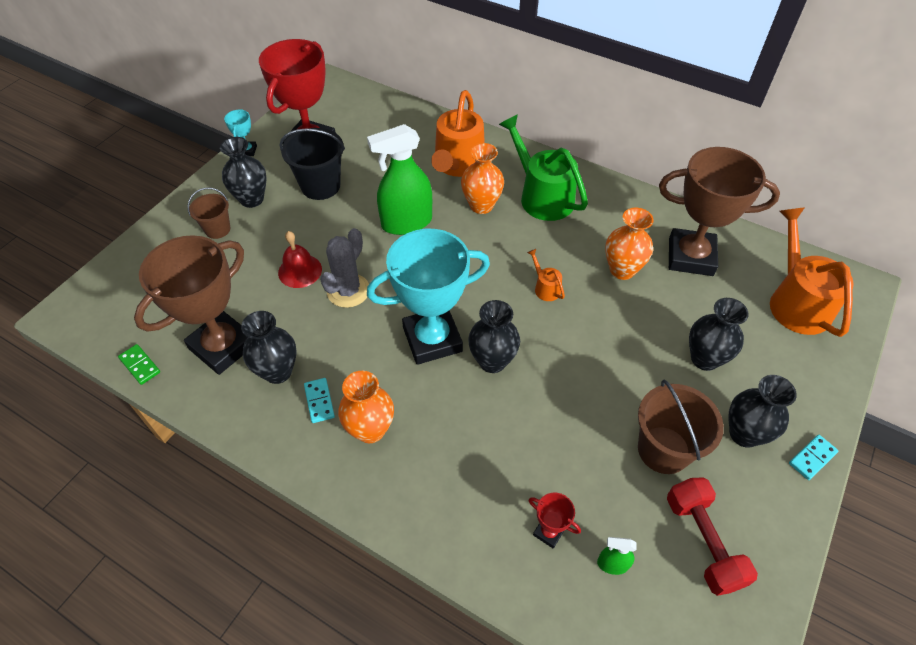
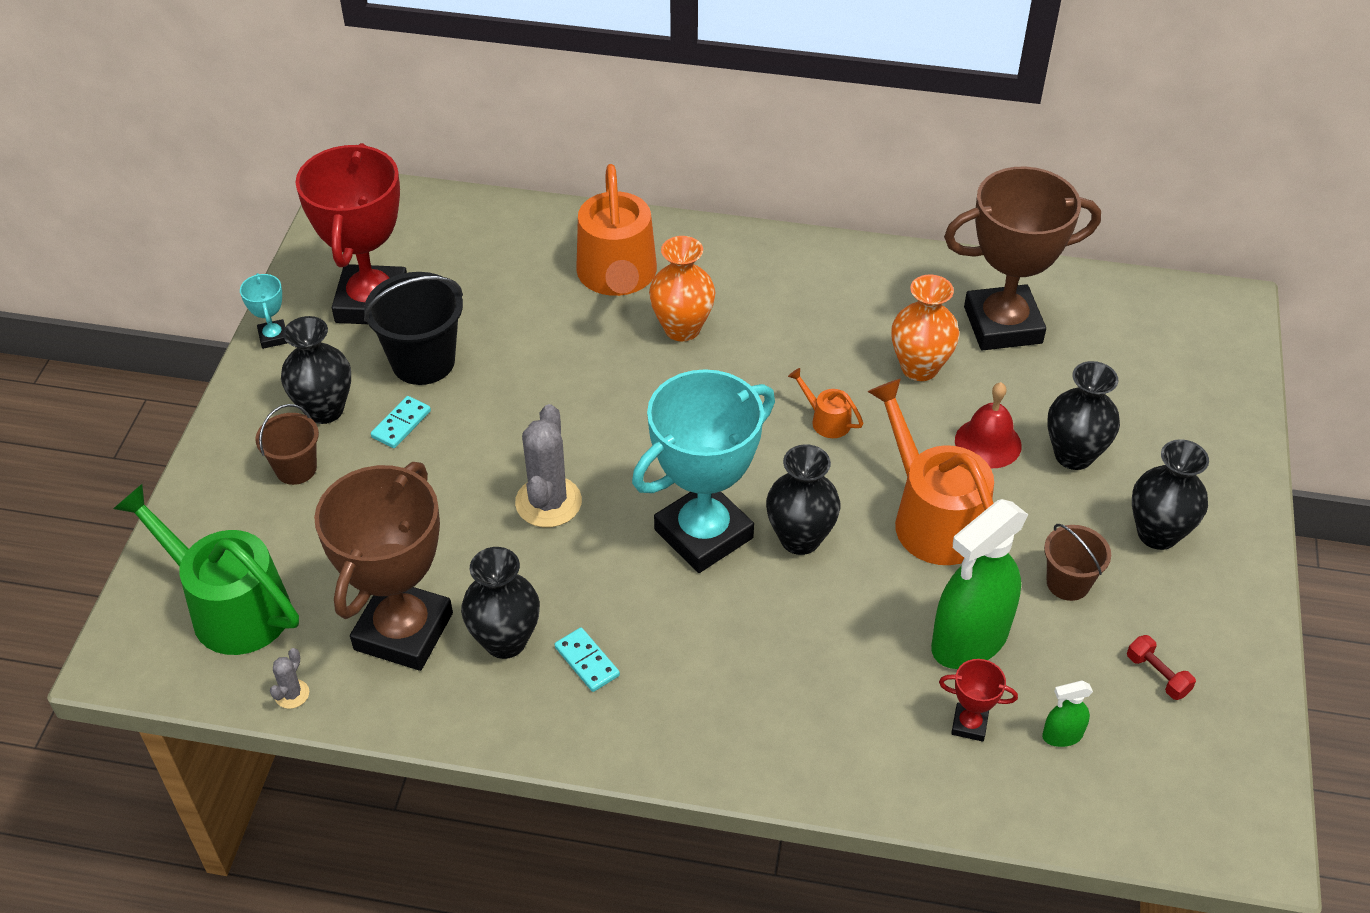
camera: 20 degrees left, 5 degrees down
green domino [118,344,160,385] -> grey cactus [270,648,309,709]
red bell [278,231,322,288] -> red bell moved to [955,382,1022,468]
orange vase [338,371,394,443] -> none
green spray bottle [367,124,432,235] -> green spray bottle moved to [931,499,1028,669]
green watering can [499,115,588,221] -> green watering can moved to [113,484,299,655]
brown bucket [638,380,724,474] -> brown bucket [1044,524,1111,601], size x0.61
red dumbbell [667,477,758,596] -> red dumbbell [1127,635,1196,700], size x0.50
orange watering can [770,207,854,337] -> orange watering can moved to [868,378,994,565]
turquoise domino [789,435,839,480] -> turquoise domino moved to [371,396,431,448]

